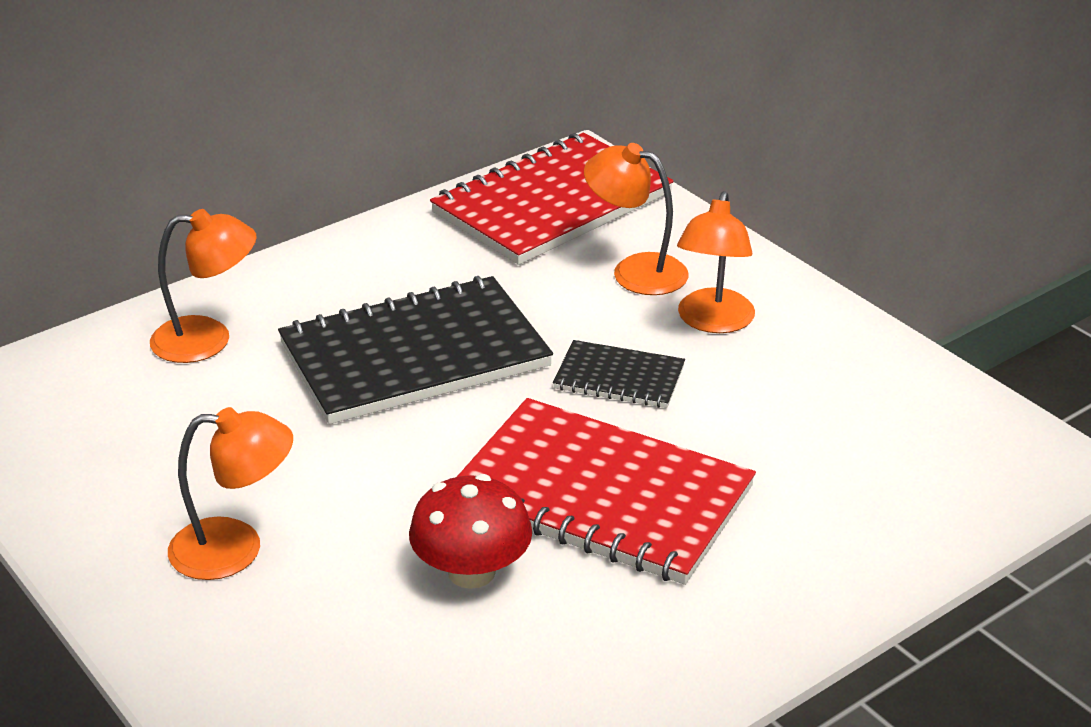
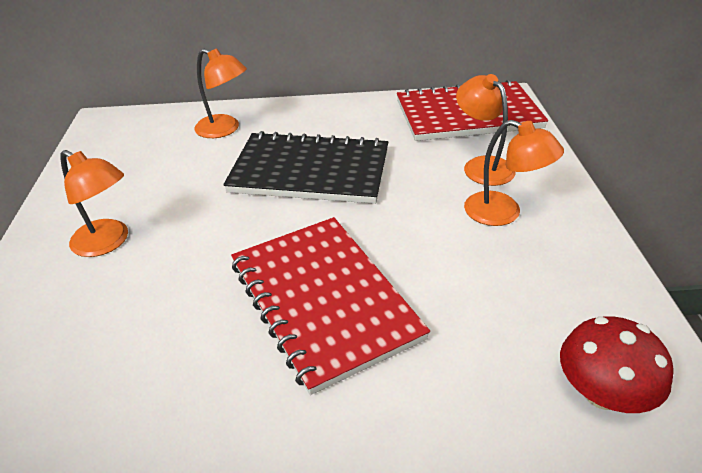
camera: 35 degrees right, 5 degrees up
red mushroom [409,474,532,589] -> red mushroom moved to [560,316,673,413]
black notebook [553,340,685,408] -> none
orange lamp [677,191,755,333] -> orange lamp turned 105 degrees counterclockwise [464,120,564,226]

